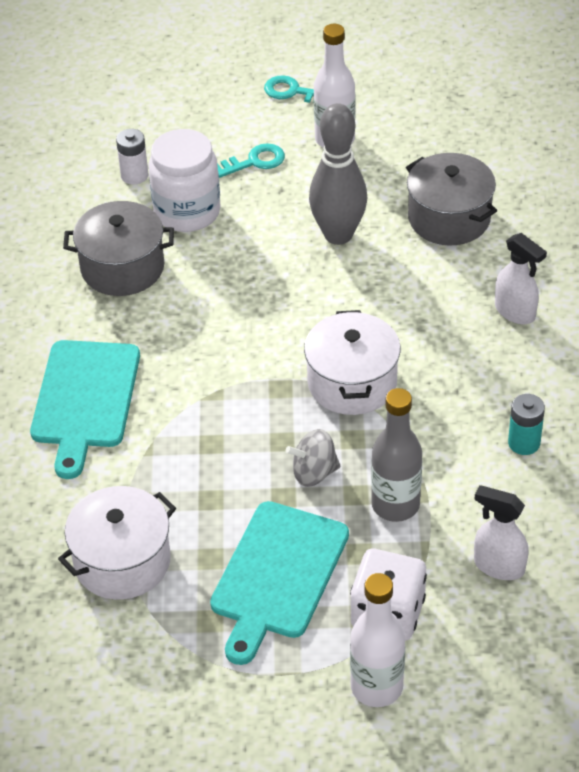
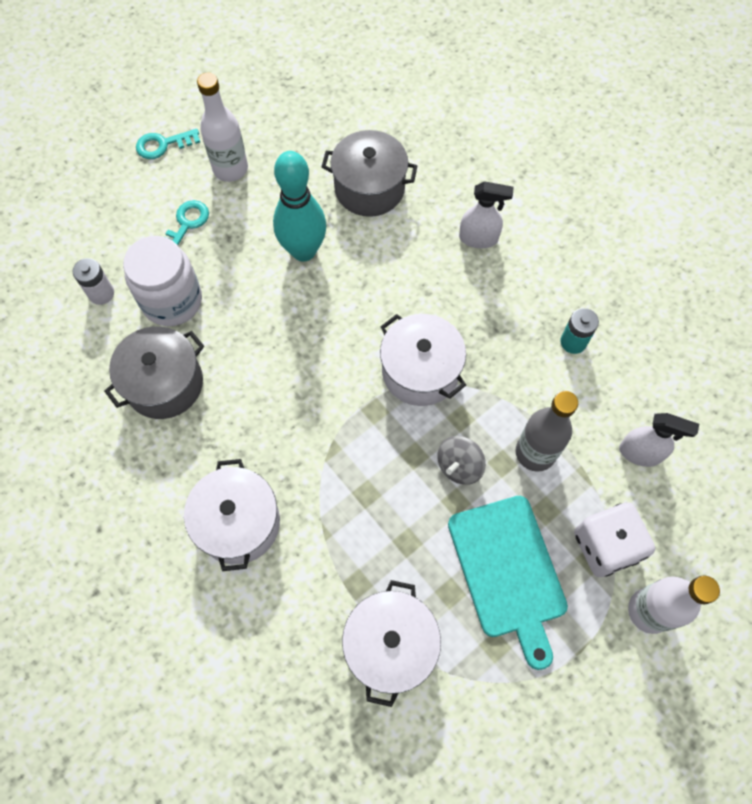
camera: 40 degrees left, 20 degrees up
turquoise cutting board [30,340,140,479] -> white pot [184,459,280,571]
grey bowling pin [309,103,367,245] -> turquoise bowling pin [273,151,326,262]
white spray bottle [474,485,529,580] -> white spray bottle turned 150 degrees counterclockwise [619,413,699,467]

